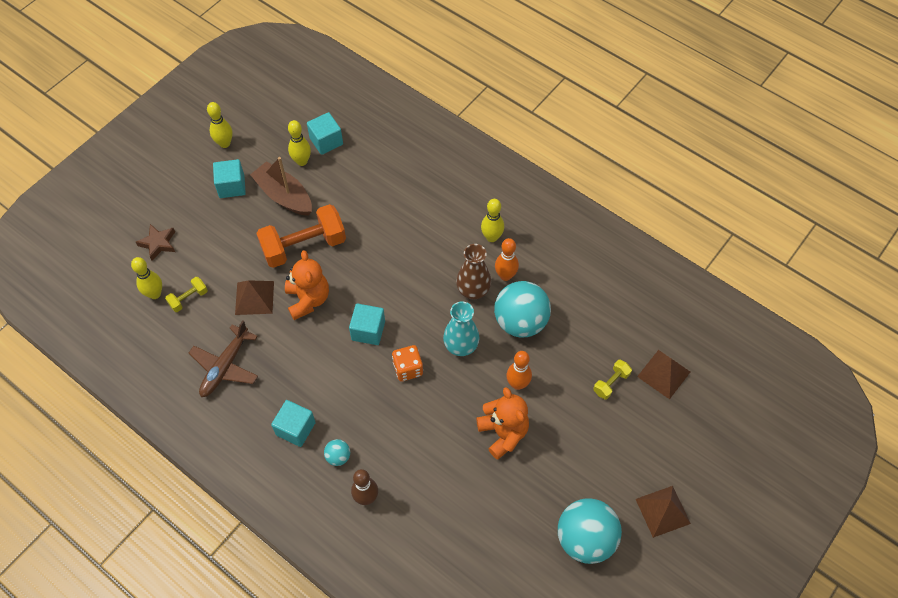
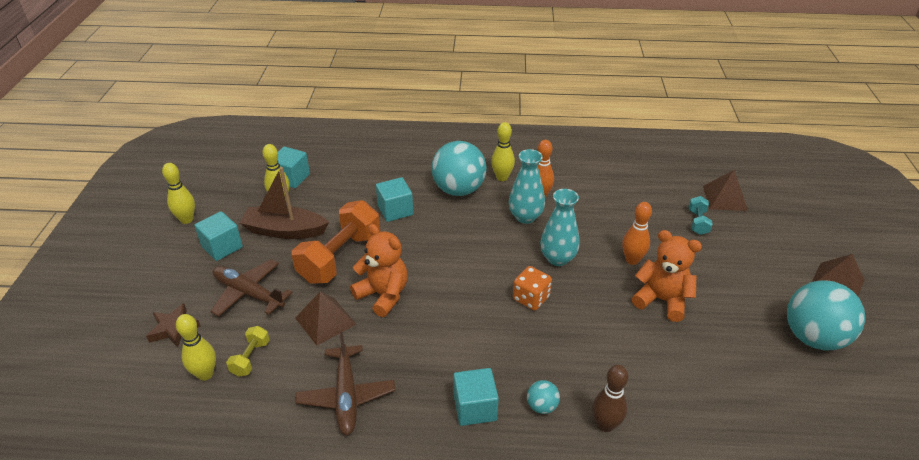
camera: 35 degrees left, 20 degrees down
turquoise cube [349,303,385,345] -> turquoise cube moved to [376,177,413,222]
brown vase [456,244,491,300] -> turquoise vase [509,149,545,224]
turquoise ball [494,281,551,337] -> turquoise ball moved to [431,141,487,196]
yellow dumbbell [593,360,632,399] -> turquoise dumbbell [689,196,713,235]
none -> brown plane [210,259,293,317]

